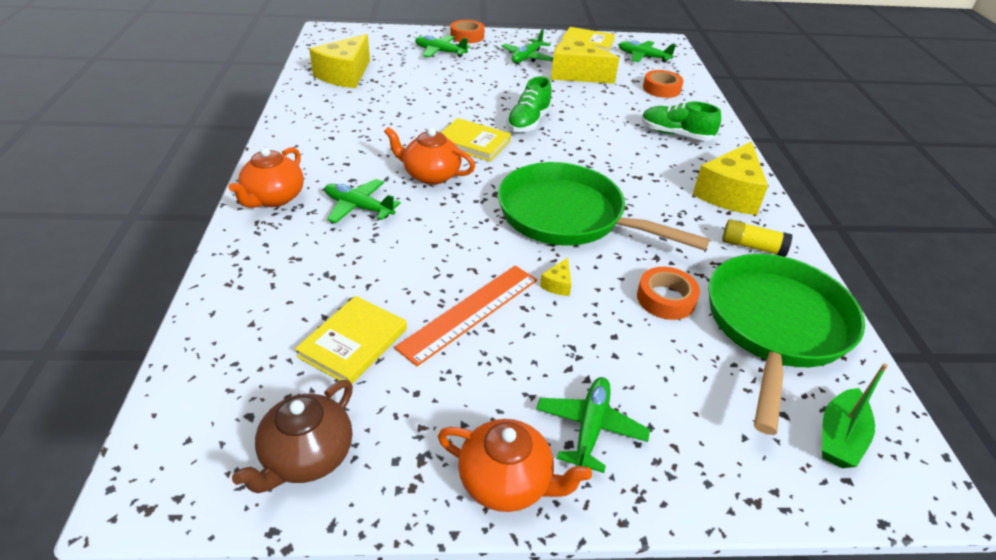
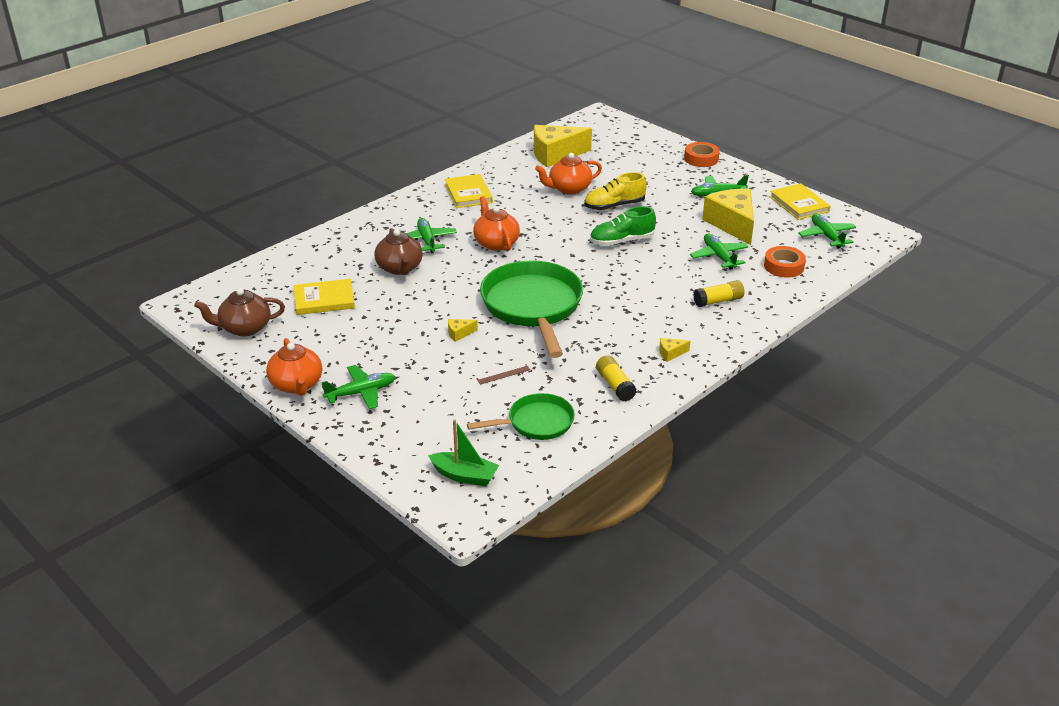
camera: 50 degrees right, 5 degrees down
orange teapot [229,147,304,208] -> orange teapot moved to [535,153,602,195]
orange ruler [394,266,537,366] -> none
green plane [415,35,470,58] -> green plane moved to [690,234,749,270]
yellow book [441,118,511,161] -> yellow book moved to [445,174,493,208]
orange tape [637,267,700,320] -> brown ruler [476,364,530,385]
green shoe [642,101,721,141] -> yellow glue stick [693,280,745,307]
yellow cheese [692,141,768,215] -> yellow cheese [659,338,690,362], size x0.40
green pan [708,254,865,435] -> green pan [467,393,575,440], size x0.56
green boat [822,363,888,468] -> green boat turned 150 degrees counterclockwise [428,419,499,486]
none -> brown teapot [374,228,423,275]
none -> yellow shoe [584,172,647,210]

